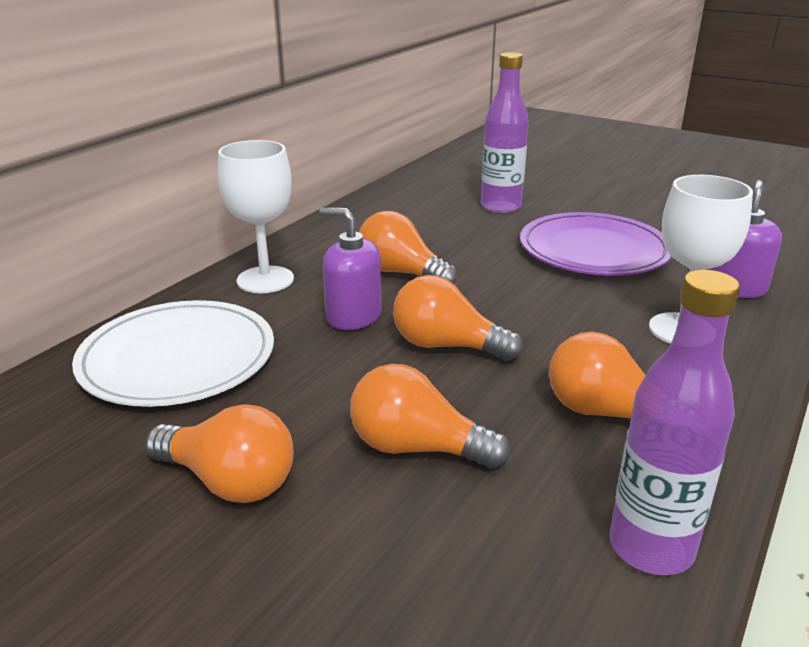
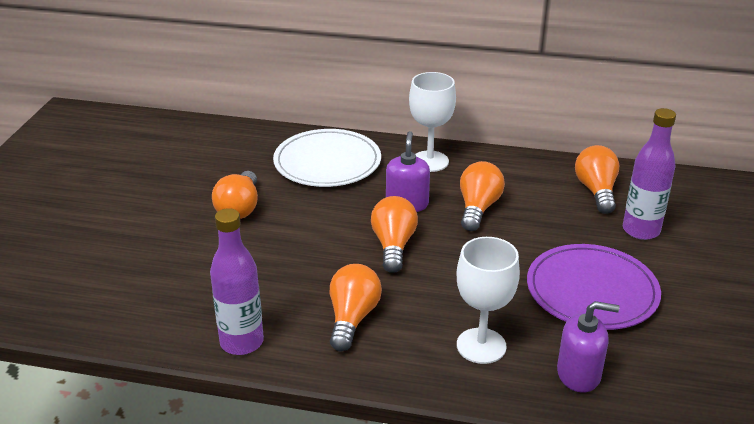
camera: 70 degrees right, 5 degrees up
orange light bulb [350,364,510,469] -> orange light bulb moved to [575,145,619,214]

